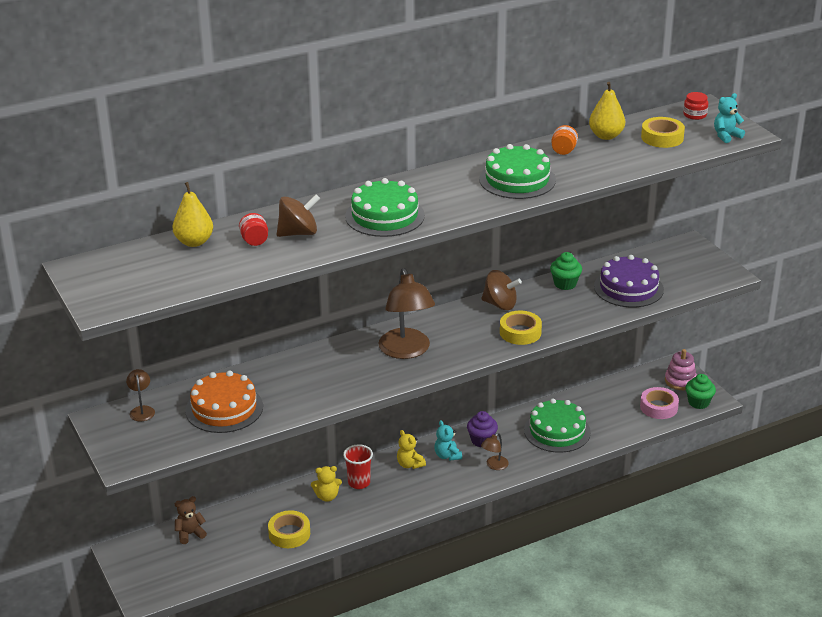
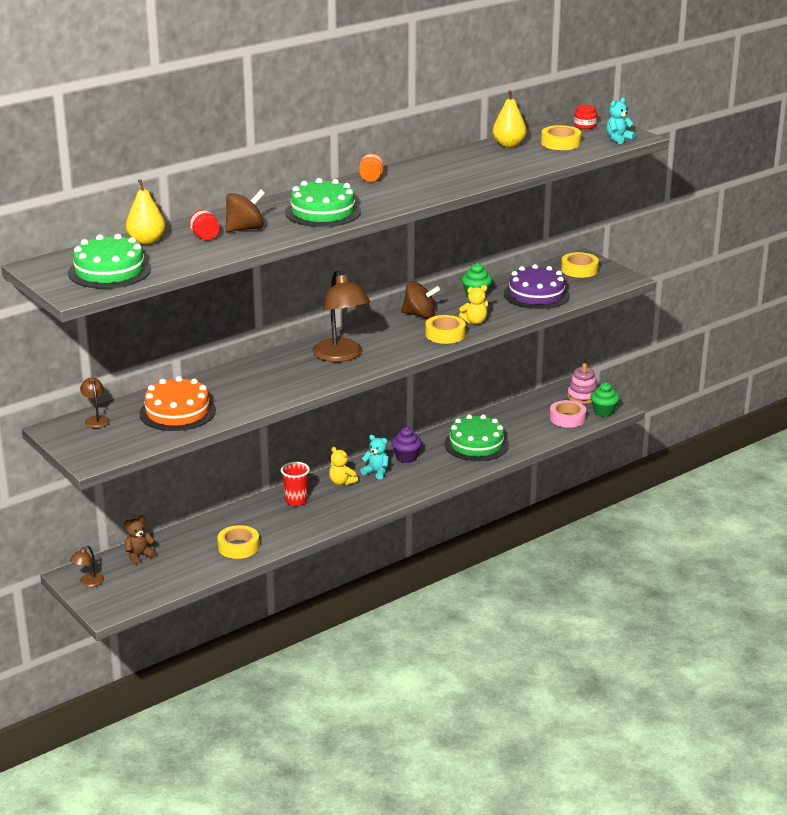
camera: 10 degrees left, 5 degrees down
yellow teddy bear [311,466,342,502] -> yellow teddy bear moved to [459,285,488,324]
turquoise teddy bear [434,420,462,461] -> turquoise teddy bear turned 150 degrees clockwise [360,435,389,480]
green cake [479,144,556,199] -> green cake moved to [68,234,151,289]
brown lamp [481,433,509,470] -> brown lamp moved to [70,545,104,587]
orange jar [551,125,578,155] -> orange jar moved to [359,154,384,182]
none -> yellow tape [561,252,599,278]

